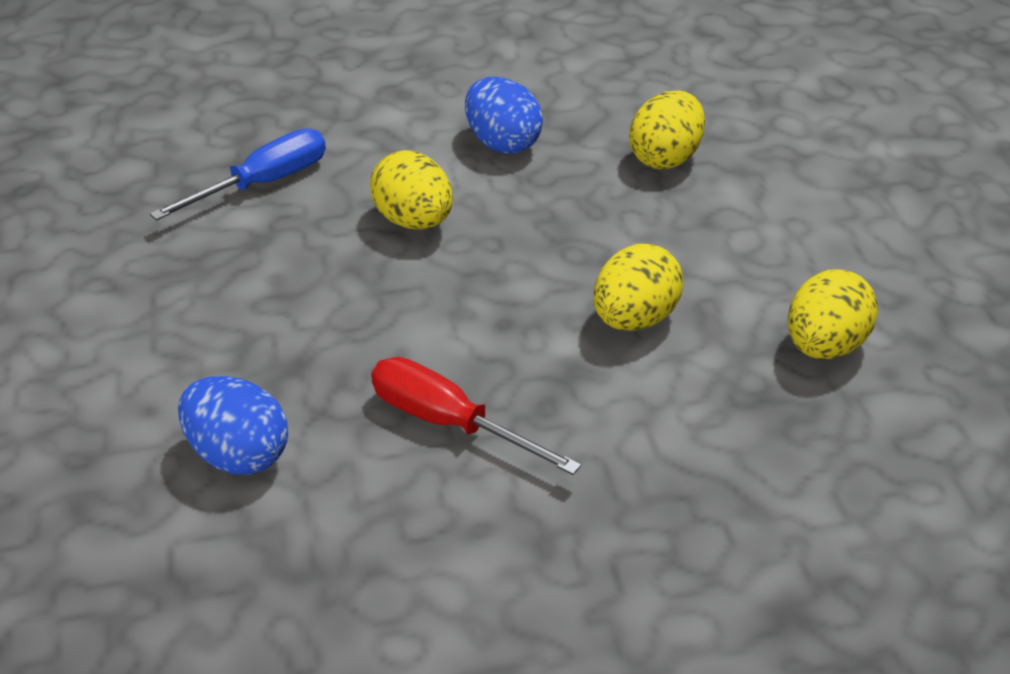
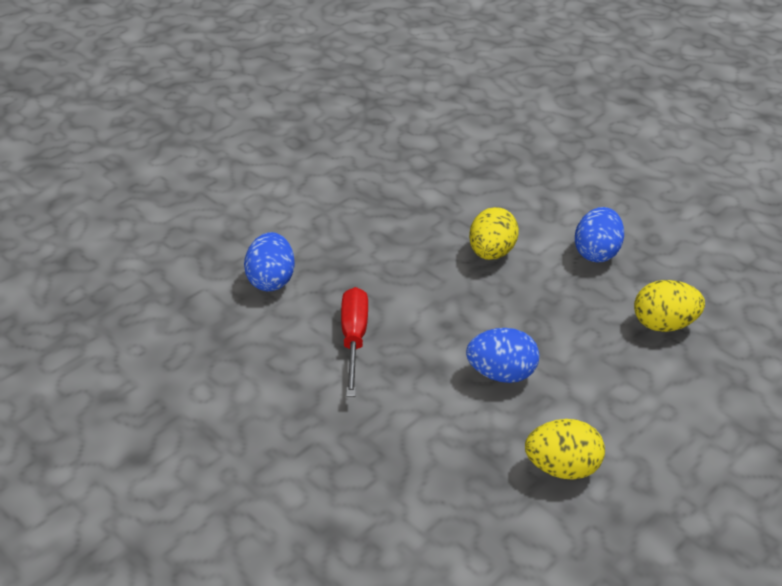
camera: 55 degrees right, 0 degrees up
blue screwdriver [150,128,326,221] -> none
yellow egg [593,244,683,331] -> blue egg [466,328,539,383]

